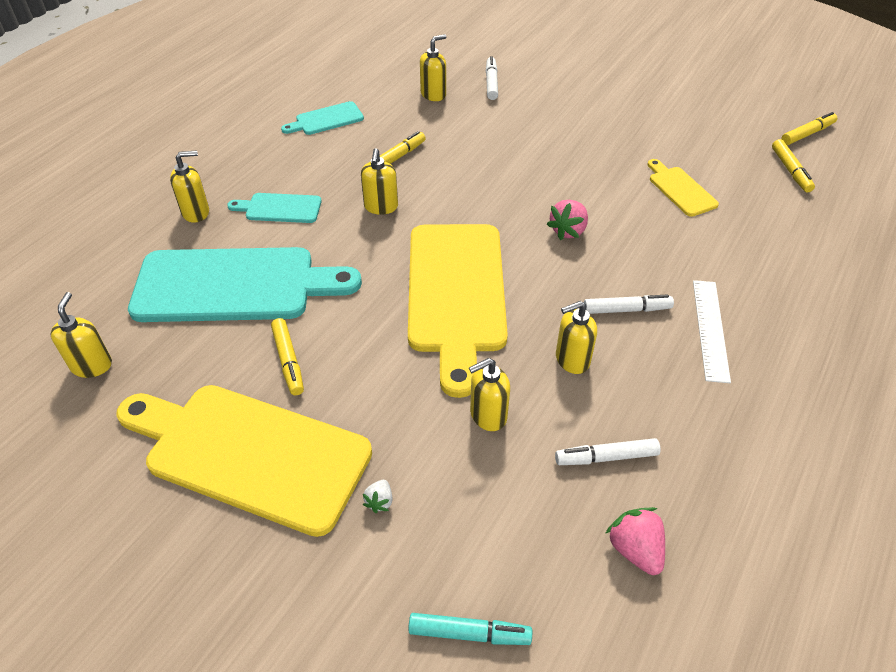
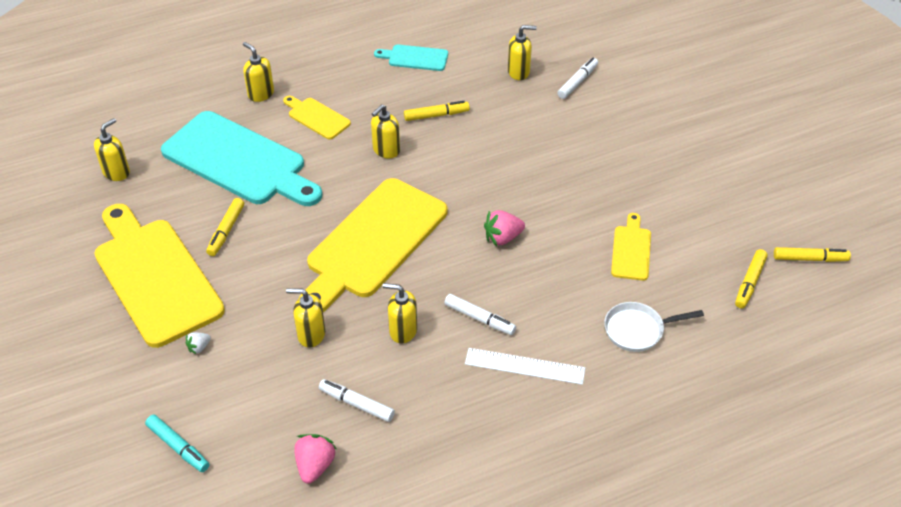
camera: 35 degrees right, 0 degrees up
yellow soap dispenser [170,150,209,223] -> yellow soap dispenser turned 150 degrees counterclockwise [243,42,274,102]
turquoise cutting board [227,193,322,223] -> yellow cutting board [283,96,351,140]
white ruler [693,280,731,383] -> white ruler turned 60 degrees clockwise [465,348,585,385]
none -> white pan [604,302,704,352]

